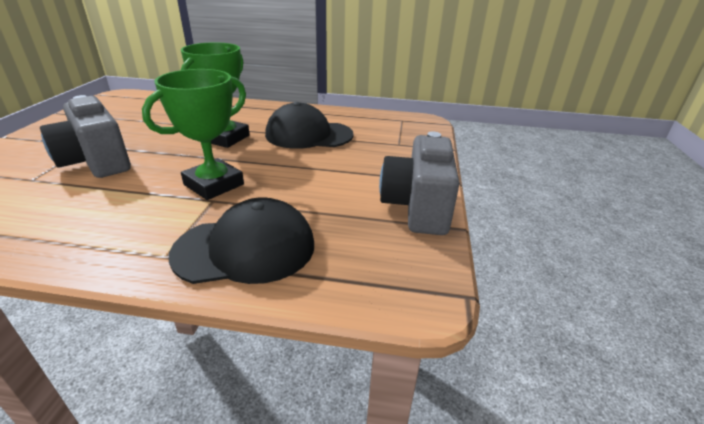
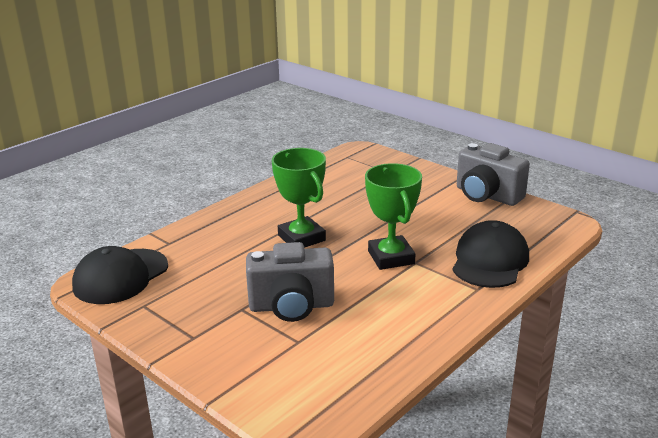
camera: 55 degrees left, 5 degrees down
black cap [265,102,354,149] -> black cap moved to [72,246,168,304]

